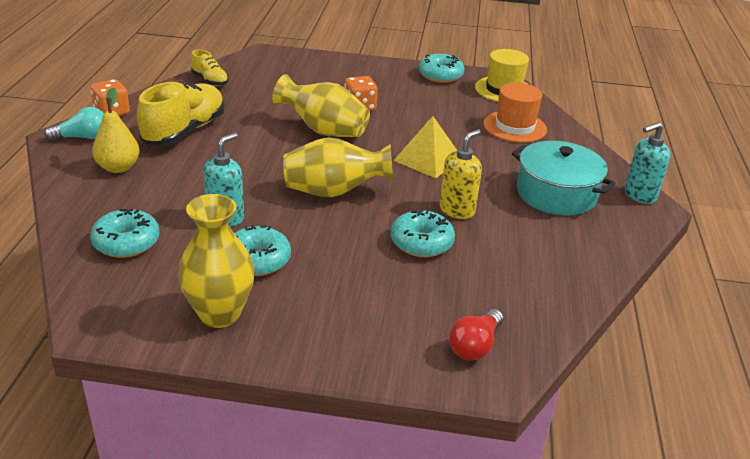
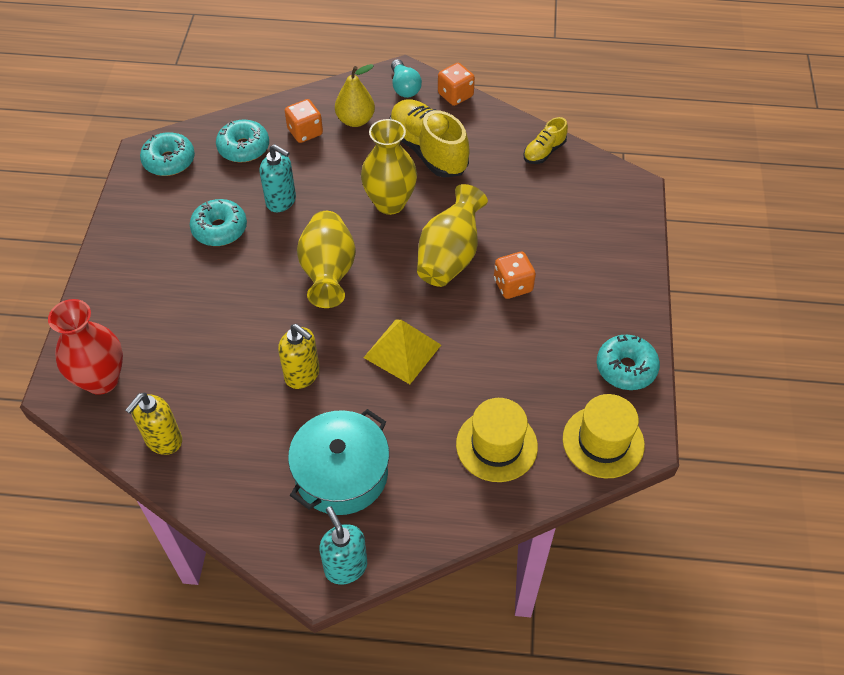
camera: 90 degrees right, 20 degrees up
yellow shoe [137,81,225,145] -> yellow shoe turned 150 degrees counterclockwise [389,99,469,178]
yellow vase [178,194,255,328] -> yellow vase moved to [361,119,417,215]
turquoise donut [391,210,455,257] -> turquoise donut moved to [140,132,195,176]
red light bulb [449,309,503,361] -> red vase [48,299,123,395]
orange hat [483,83,547,143] -> yellow hat [456,398,538,482]
none -> yellow soap dispenser [125,393,182,455]
none -> orange dice [285,99,323,143]

